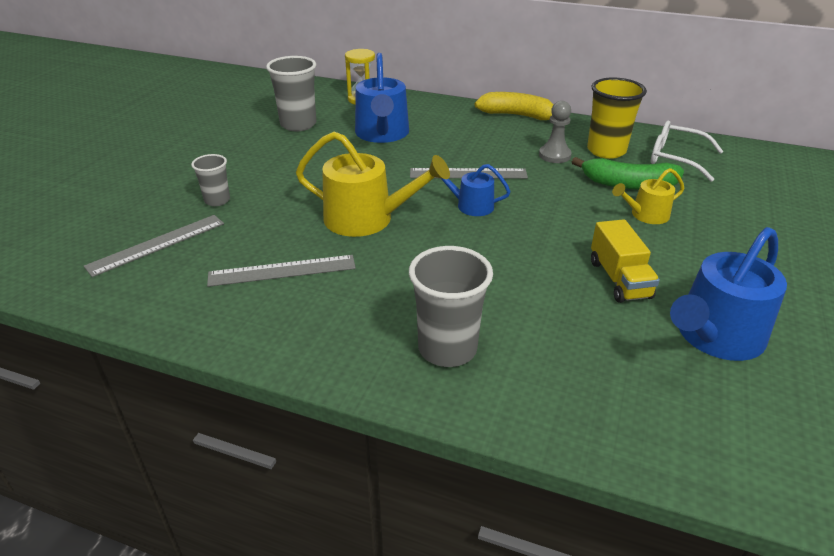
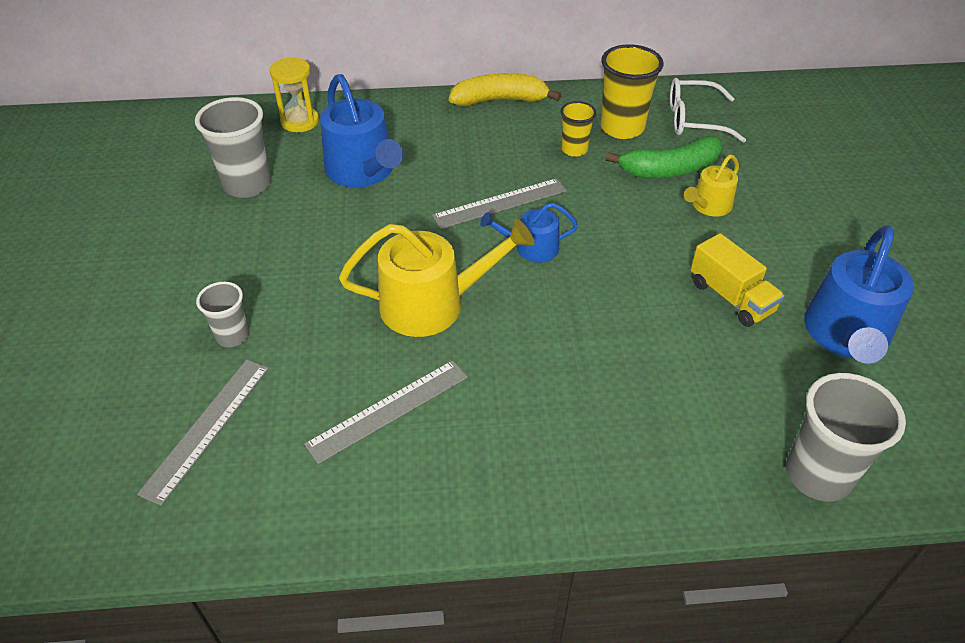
camera: 25 degrees left, 10 degrees up
grey cup [409,246,493,367] -> grey cup moved to [786,373,906,502]
grey pawn [539,101,572,163] -> yellow cup [560,101,596,157]

